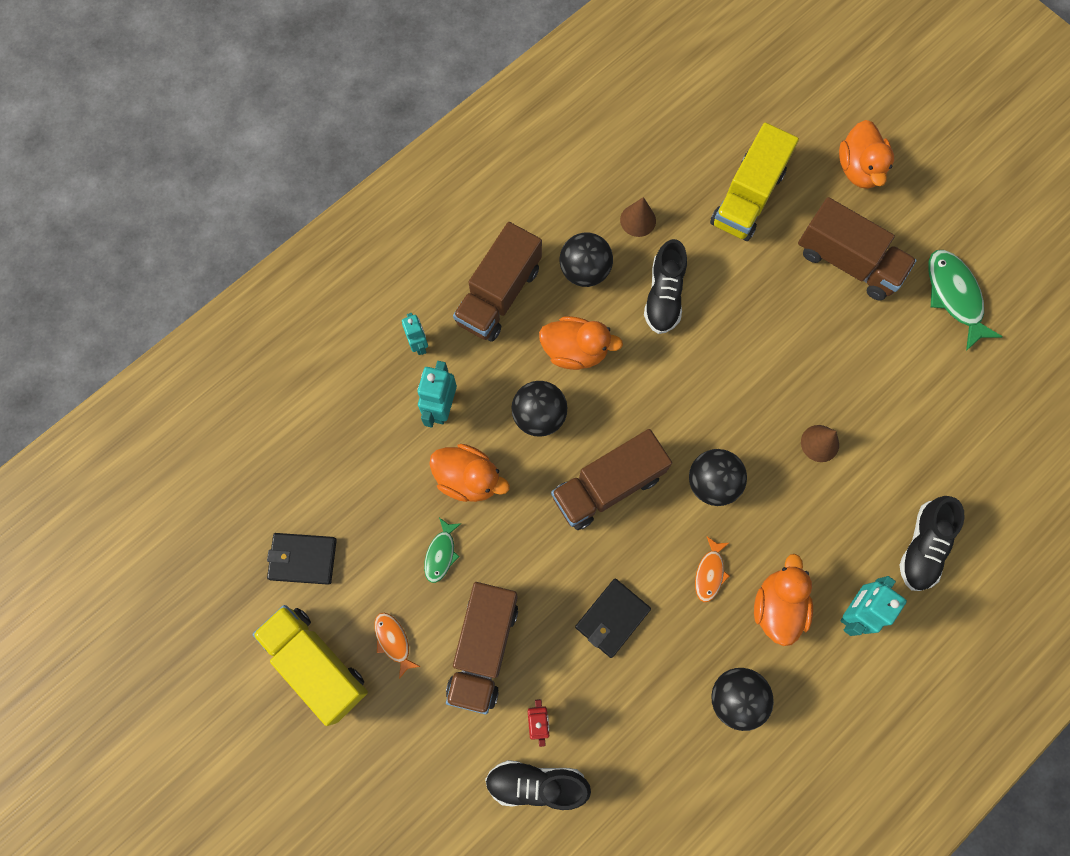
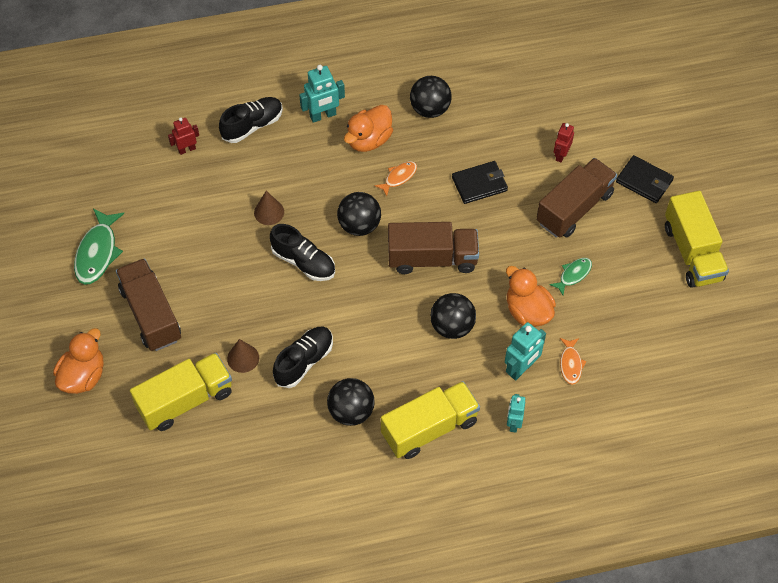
camera: 150 degrees left, 15 degrees down
black wallet [267,533,337,585] -> black wallet moved to [616,155,674,203]
orange fish [375,613,421,679] -> orange fish moved to [560,338,587,385]
brown truck [453,222,542,342] -> yellow truck [381,381,480,459]
black shoe [485,760,591,810] -> black shoe moved to [270,224,335,281]
orange duck [539,316,623,370] -> none
brown cone [620,197,656,237] -> brown cone moved to [227,339,259,373]
none -> red robot [168,117,199,155]

